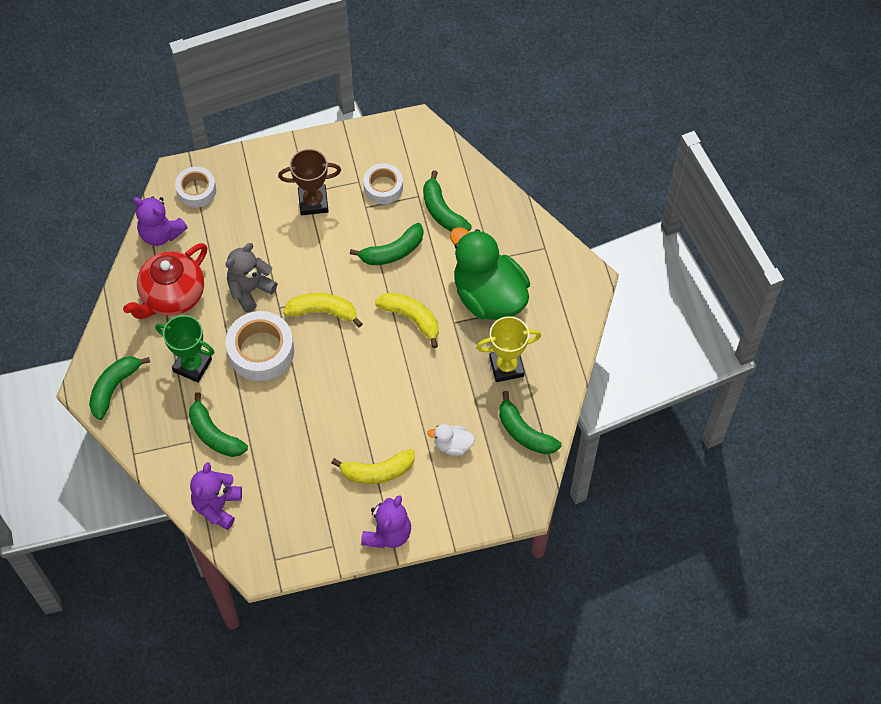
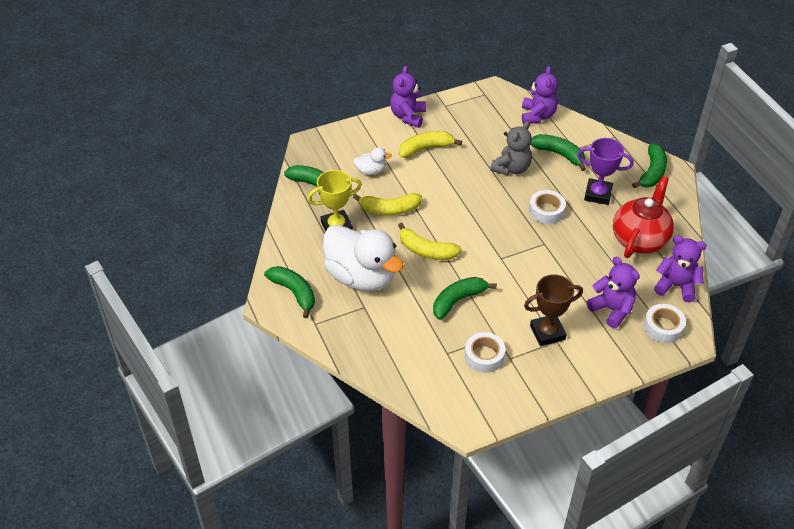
camera: 170 degrees right, 15 degrees down
green trophy [156,315,215,383] -> purple trophy [577,138,634,205]
grey teddy bear [225,243,278,312] -> grey teddy bear moved to [490,121,532,175]
white tape [226,311,294,381] -> white tape [529,190,566,224], size x0.62
yellow banana [284,293,363,327] -> yellow banana moved to [353,193,422,215]
green banana [423,170,472,231] -> green banana moved to [264,266,315,318]
green duck [450,227,530,320] -> white duck [323,225,404,291]
none -> purple teddy bear [587,257,640,328]

